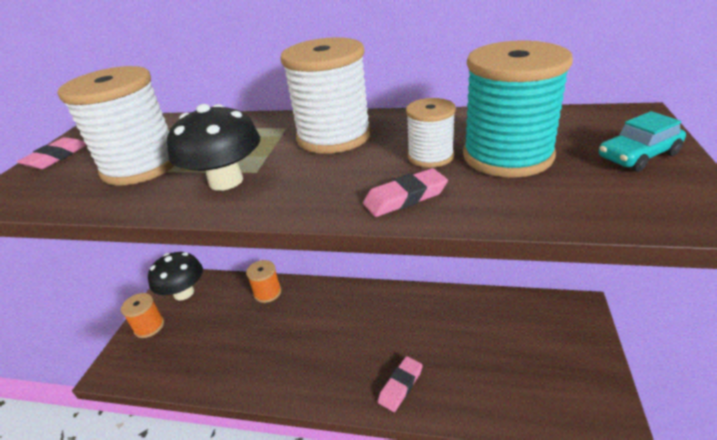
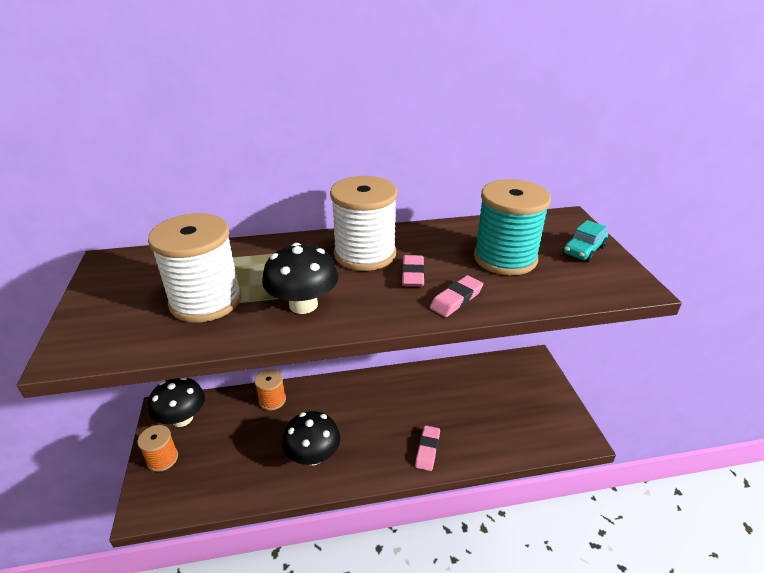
camera: 25 degrees left, 0 degrees up
pink eraser [17,137,87,169] -> pink eraser moved to [402,255,425,287]
white spool [406,98,456,168] -> none
none -> black mushroom [282,411,340,465]

